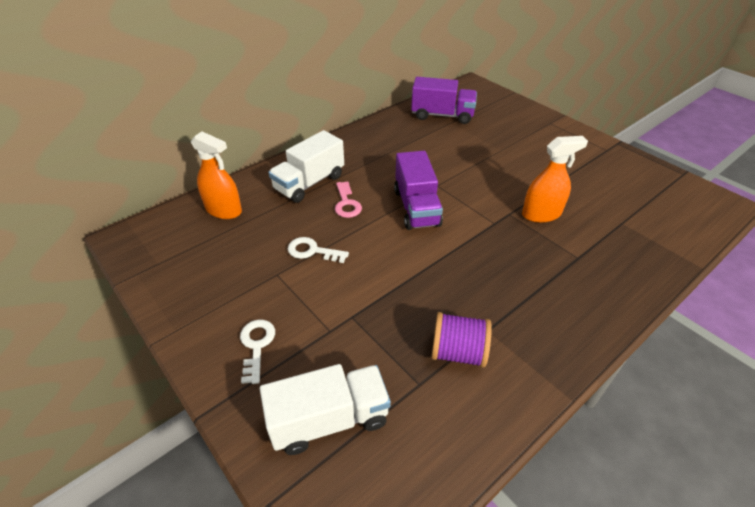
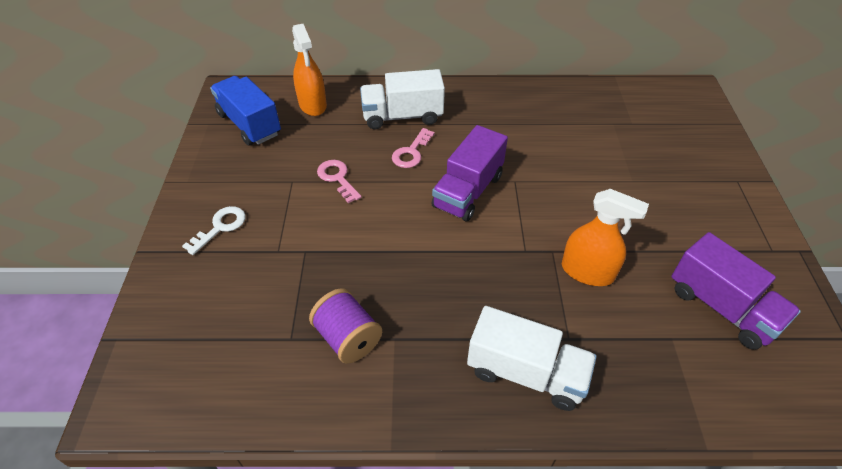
camera: 40 degrees right, 5 degrees up
white truck [260,364,391,455] -> white truck moved to [467,306,597,411]
white key [288,237,349,263] -> pink key [317,160,362,203]
purple truck [411,77,477,124] -> purple truck moved to [671,232,801,350]
none -> blue truck [210,76,281,146]

